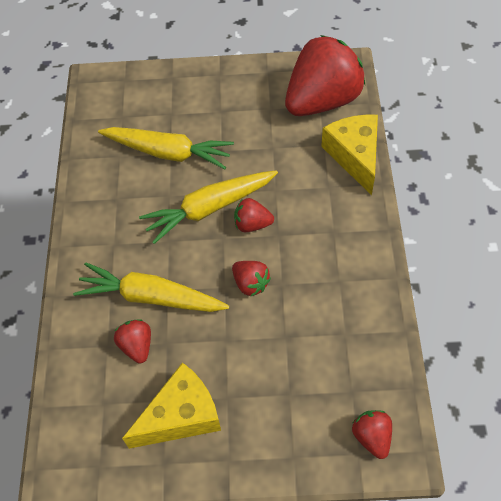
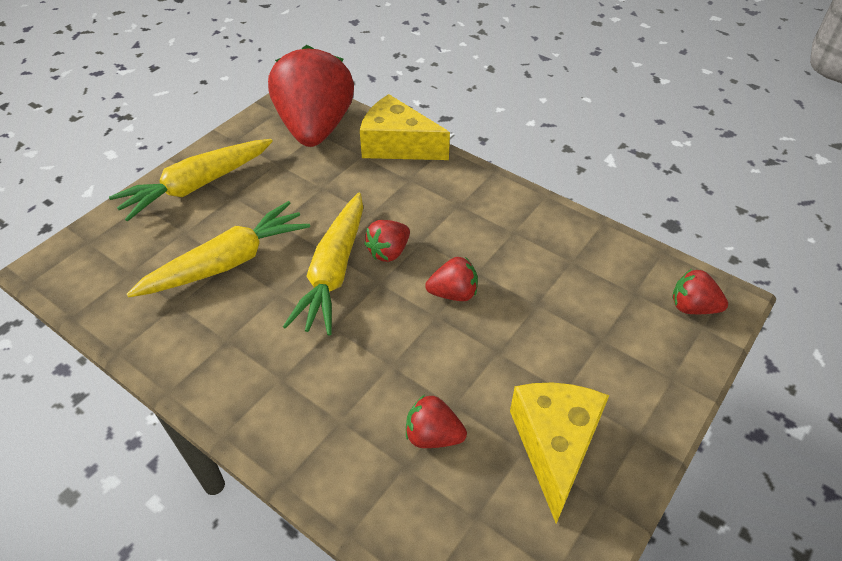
camera: 55 degrees left, 10 degrees down
yellow carrot [73,262,229,312] -> yellow carrot moved to [109,139,273,222]

